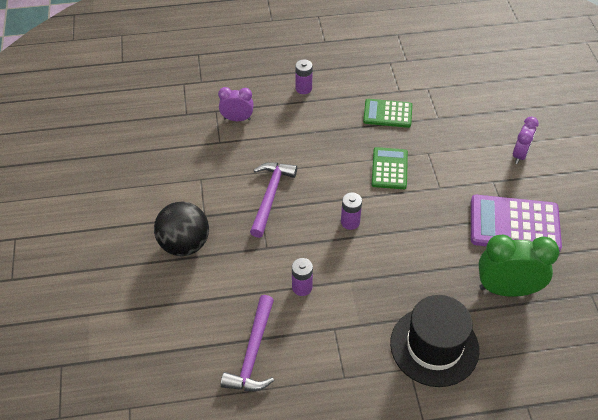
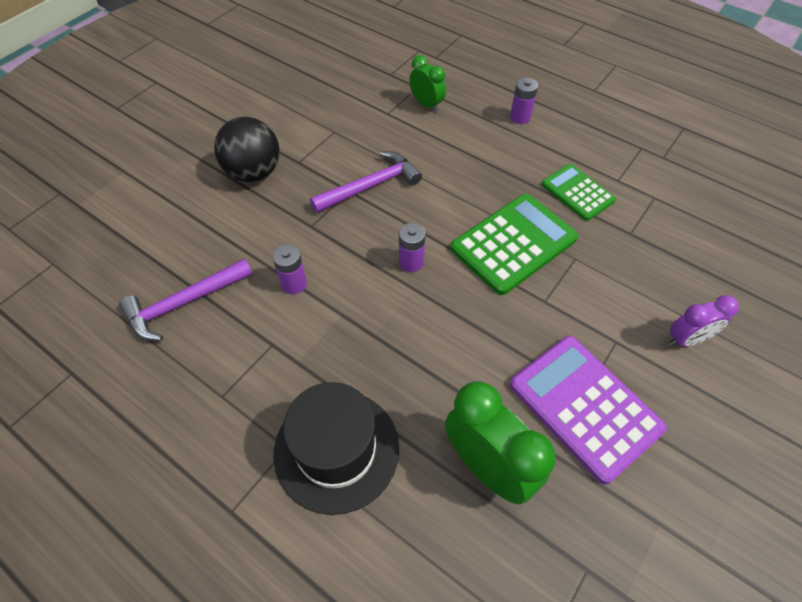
camera: 45 degrees right, 5 degrees up
purple clock [218,87,254,121] -> green clock [409,55,446,112]
green calculator [372,147,408,189] -> green calculator [450,194,578,295], size x1.64

